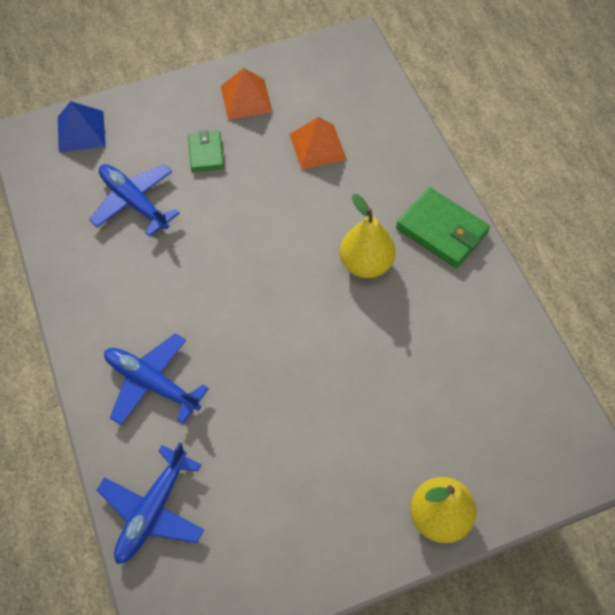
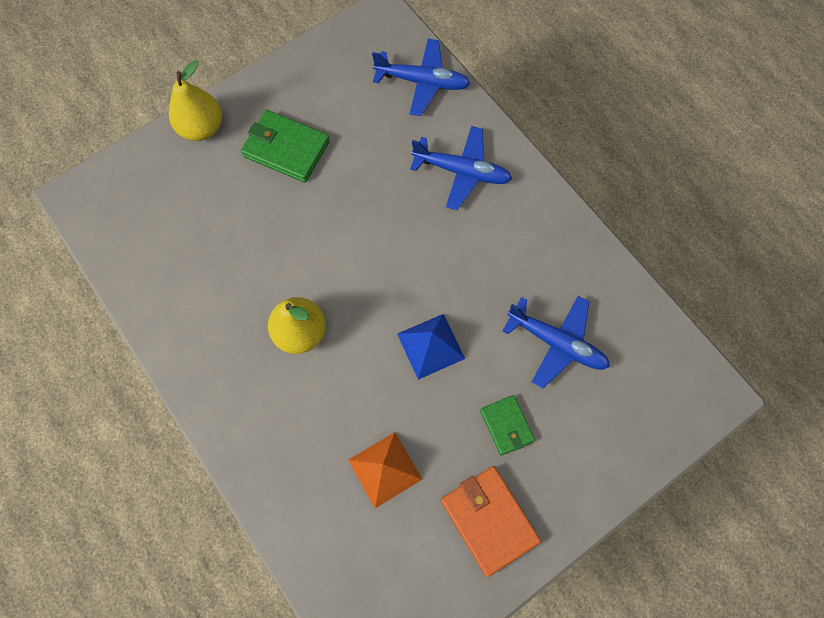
camera: 165 degrees right, 10 degrees up
blue pyramid [58,101,106,152] -> blue pyramid moved to [397,314,465,380]
blue plane [97,442,204,564] -> blue plane turned 90 degrees clockwise [372,38,470,116]
orange pyramid [221,68,273,120] -> orange wallet [441,466,541,577]
green wallet [396,188,490,268] -> green wallet moved to [241,110,330,183]

